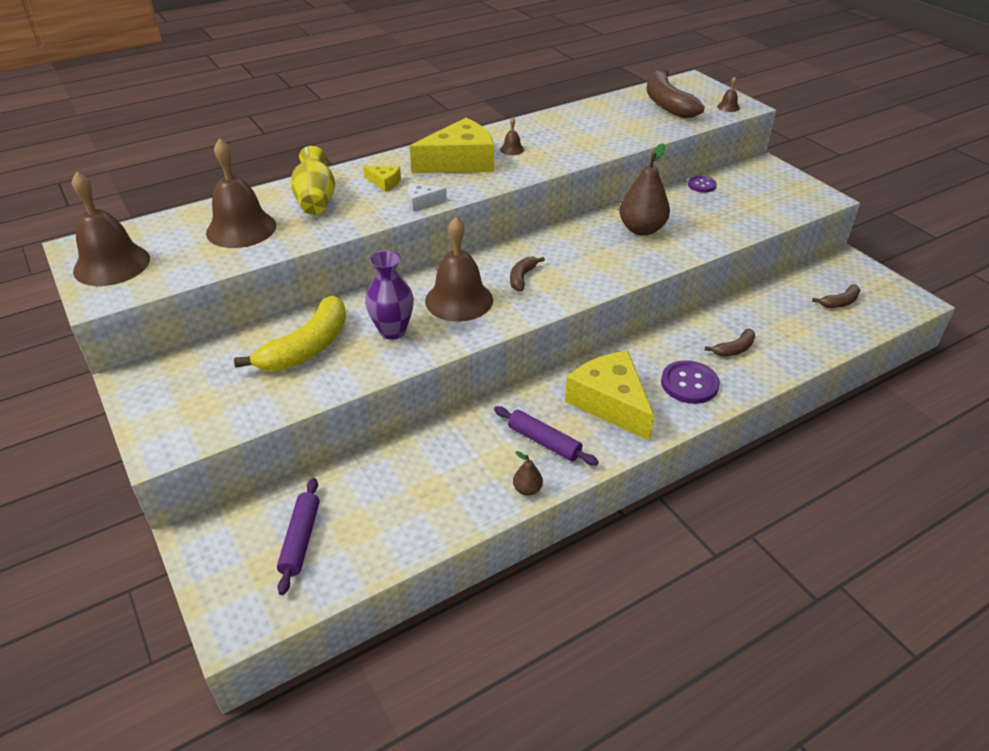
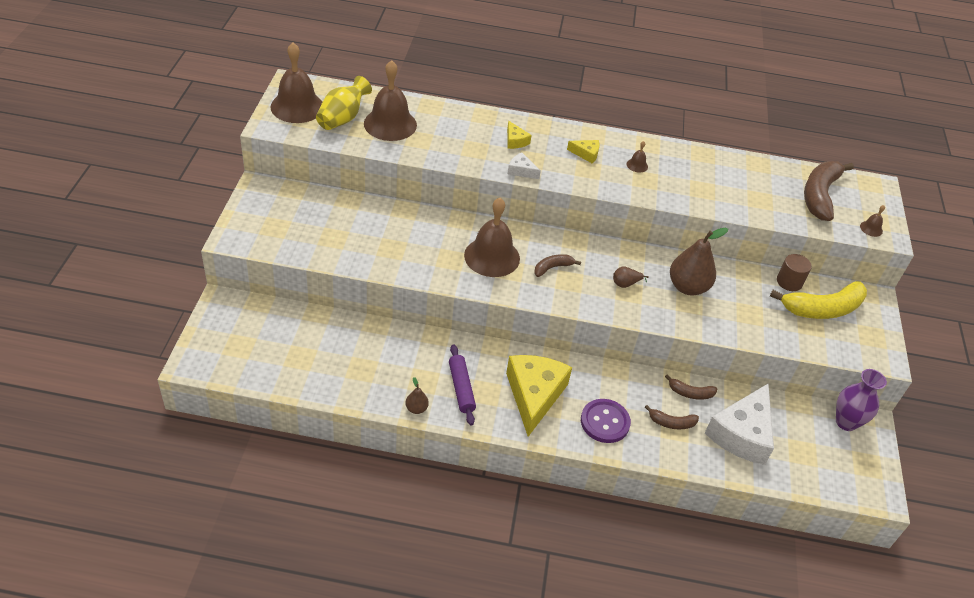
camera: 35 degrees right, 5 degrees up
yellow banana [234,296,346,371] -> yellow banana moved to [770,281,867,319]
purple rolling pin [277,478,320,595] -> none
yellow vase [290,146,335,215] -> yellow vase moved to [316,76,372,130]
purple vase [365,250,414,340] -> purple vase moved to [836,369,887,431]
yellow cheese [410,118,494,173] -> yellow cheese [567,140,599,164], size x0.44
purple button [688,176,717,193] -> brown cylinder [777,254,812,291]
brown banana [812,285,860,308] -> brown banana moved to [665,374,717,400]
none -> brown pear [613,266,649,288]
none -> white cheese [705,384,774,465]

